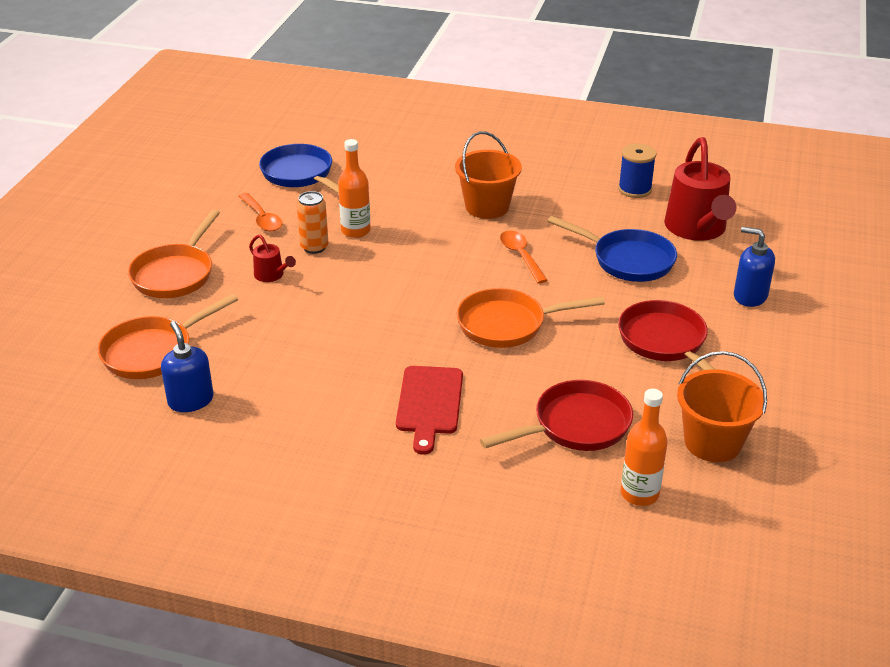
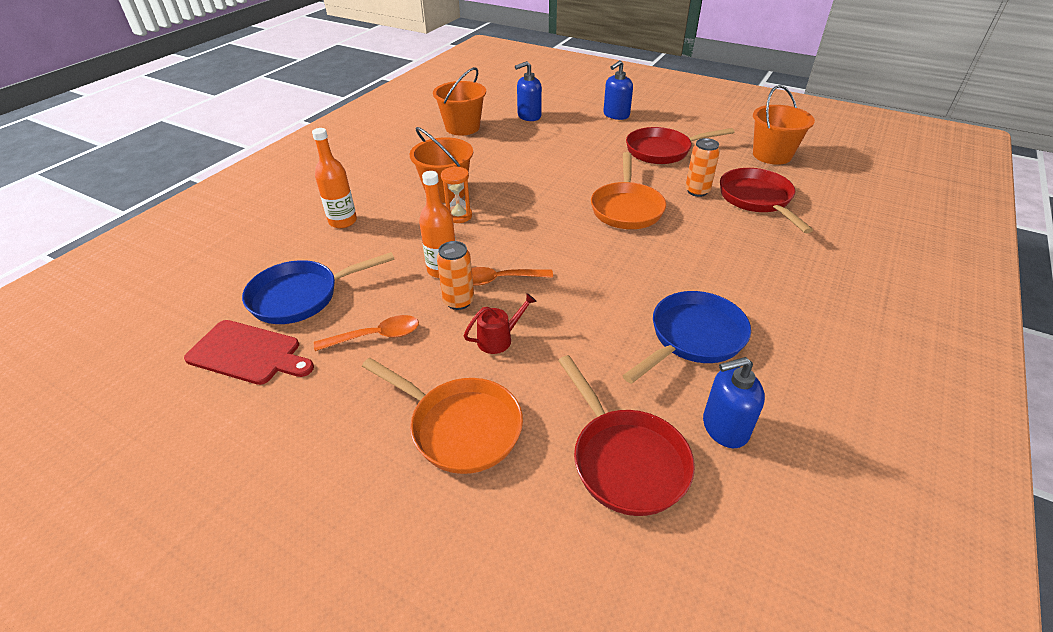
camera: 75 degrees left, 5 degrees up
orange pan [98,294,238,379] -> red pan [558,355,695,516]
red cutting board [396,366,463,455] -> red cutting board moved to [184,320,314,385]
orange spoon [500,231,548,284] -> orange spoon moved to [472,267,553,285]
blue pan [547,216,677,282] -> blue pan moved to [622,291,751,384]
blue spool [618,144,656,198] -> orange bucket [433,67,486,136]
orange bottle [621,389,668,506] -> orange bottle moved to [312,128,357,228]
red watering can [664,137,736,241] -> blue soap dispenser [515,61,542,121]
none -> orange hourglass [441,166,472,223]
none -> orange can [685,138,720,197]

